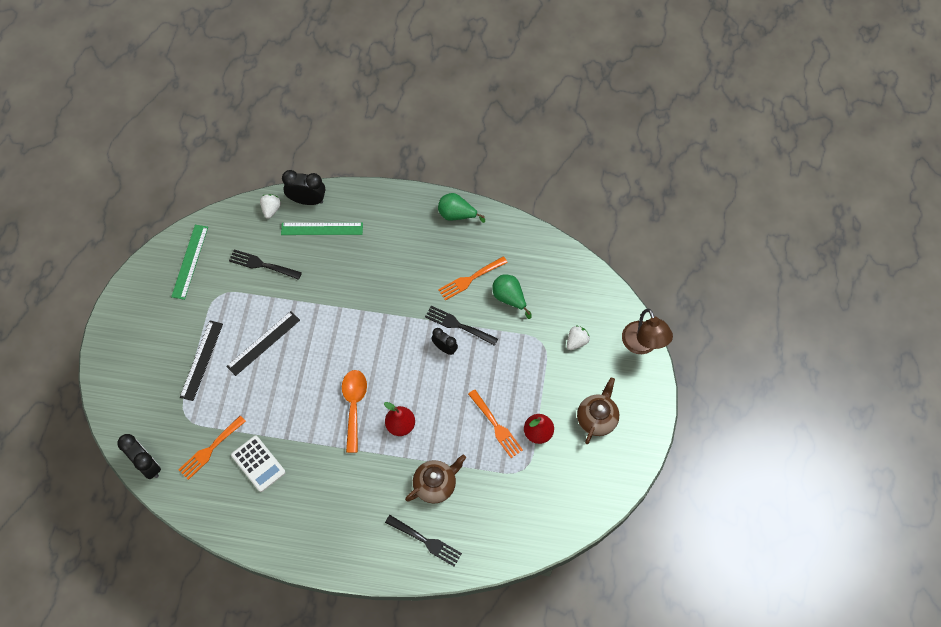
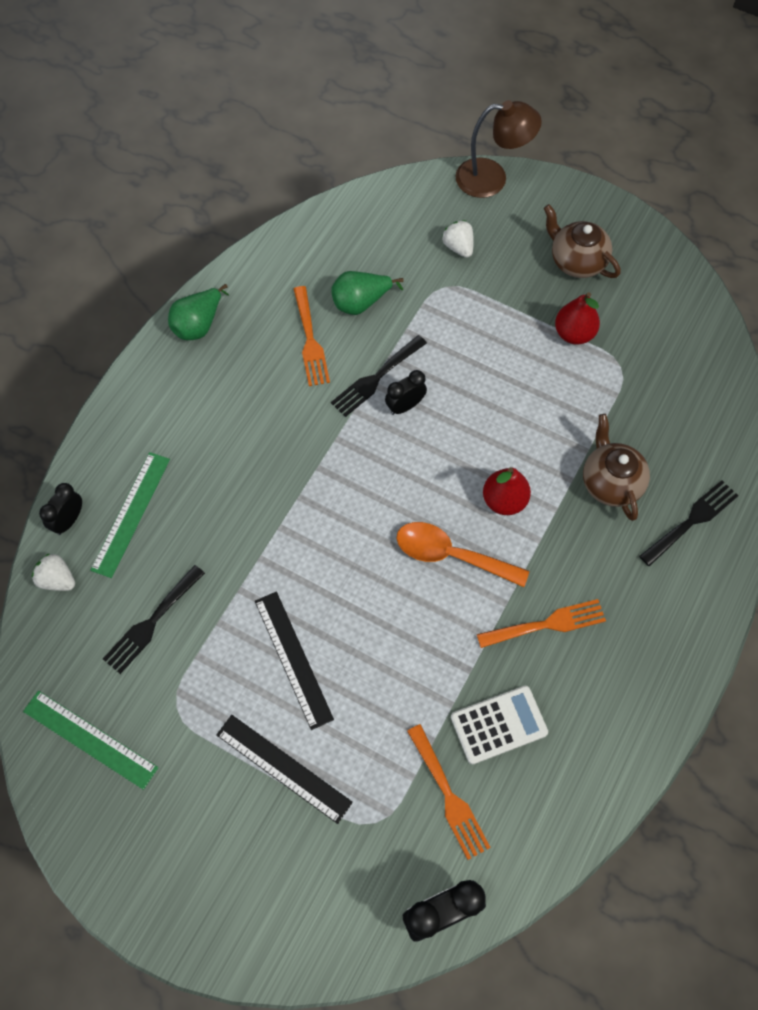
camera: 70 degrees left, 0 degrees up
black clock [282,170,325,205] -> black clock [39,483,82,535], size x0.64
orange fork [468,390,523,458] -> orange fork moved to [477,599,606,648]

